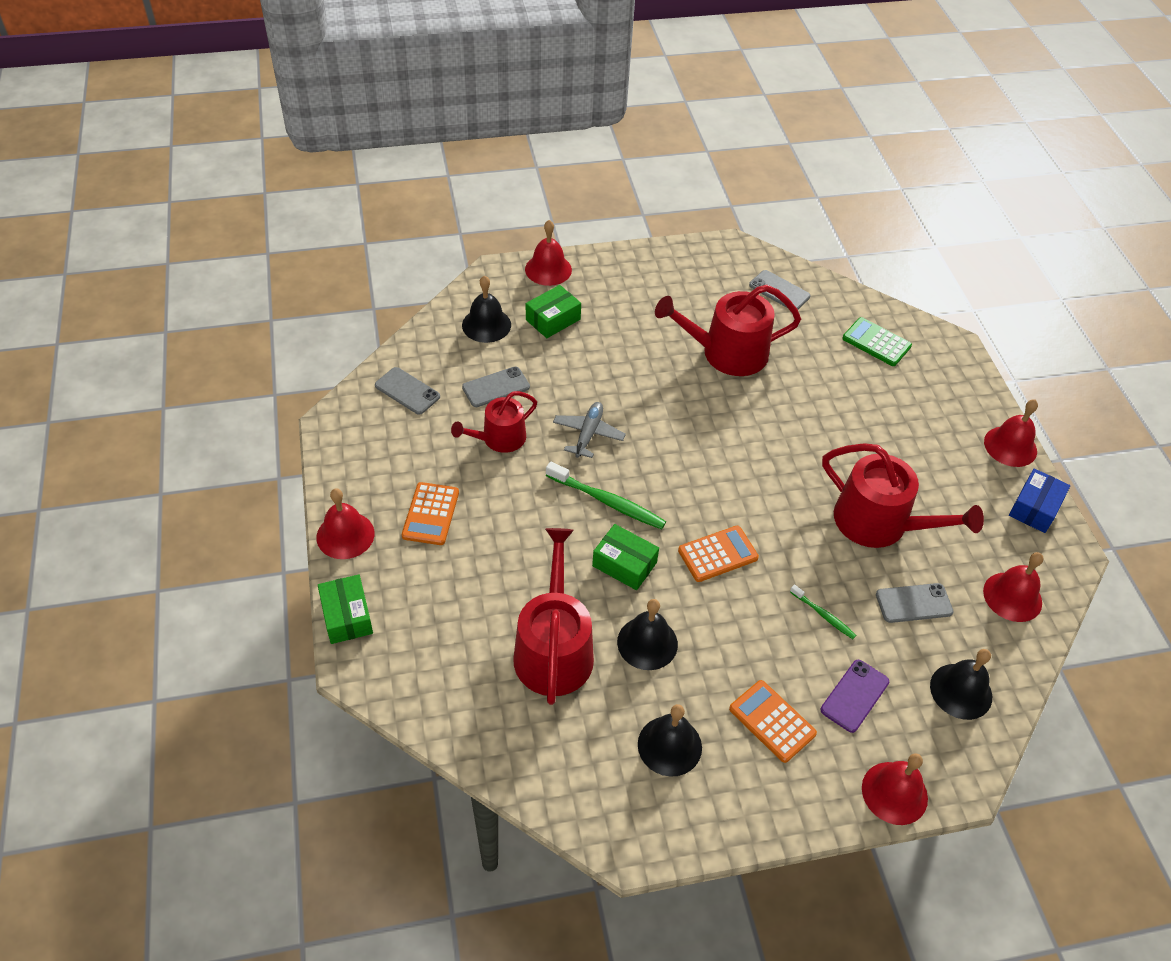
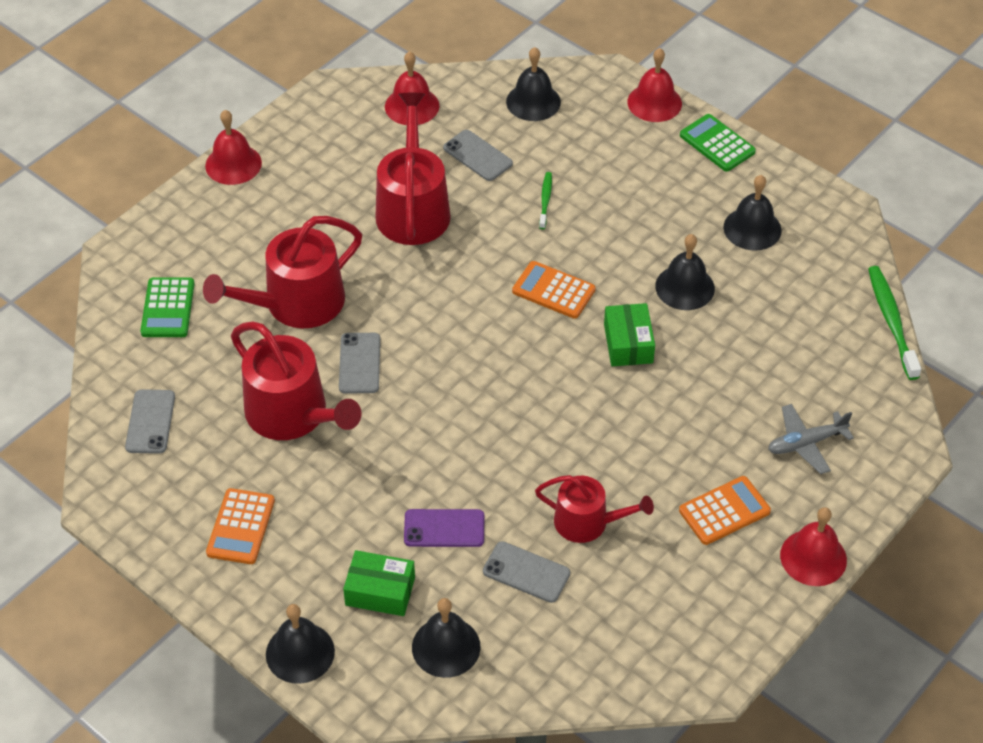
camera: 125 degrees left, 0 degrees up
green box [318,574,373,644] -> none
grey phone [375,367,440,415] -> grey phone moved to [339,333,380,394]
red watering can [513,528,594,705] -> red watering can moved to [203,216,362,328]
red bell [525,220,572,286] -> black bell [266,604,335,684]
green toothbrush [546,462,666,529] -> green toothbrush moved to [868,266,921,380]
grey plane [553,402,626,458] -> grey plane moved to [768,404,854,474]
orange calculator [729,680,817,763] -> orange calculator moved to [206,488,275,564]
purple phone [821,660,889,733] -> purple phone moved to [404,509,484,547]
blue box [1009,469,1070,533] -> none
none -> green calculator [680,114,756,172]

